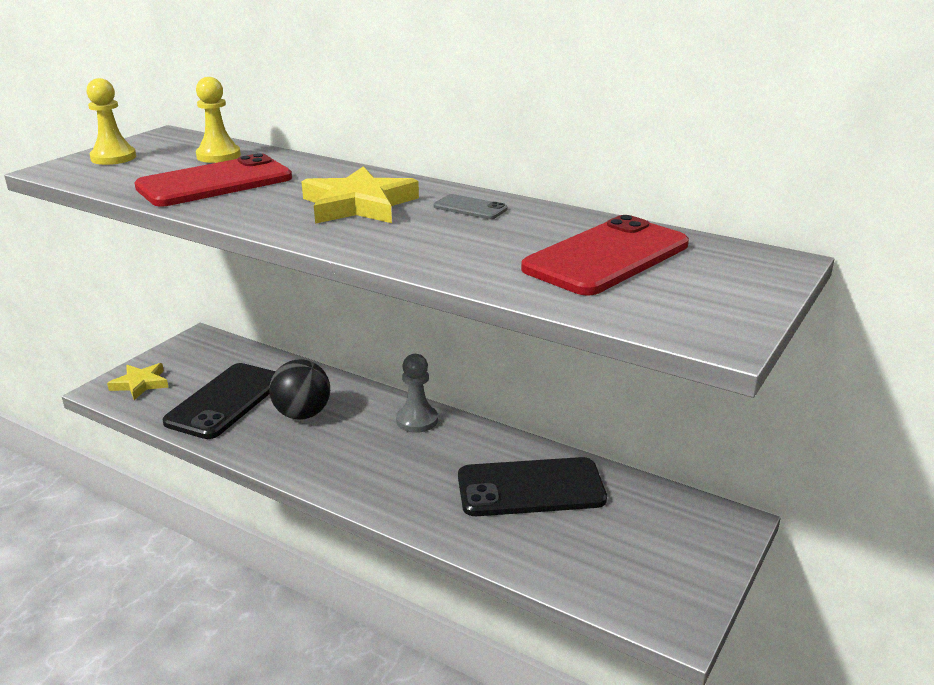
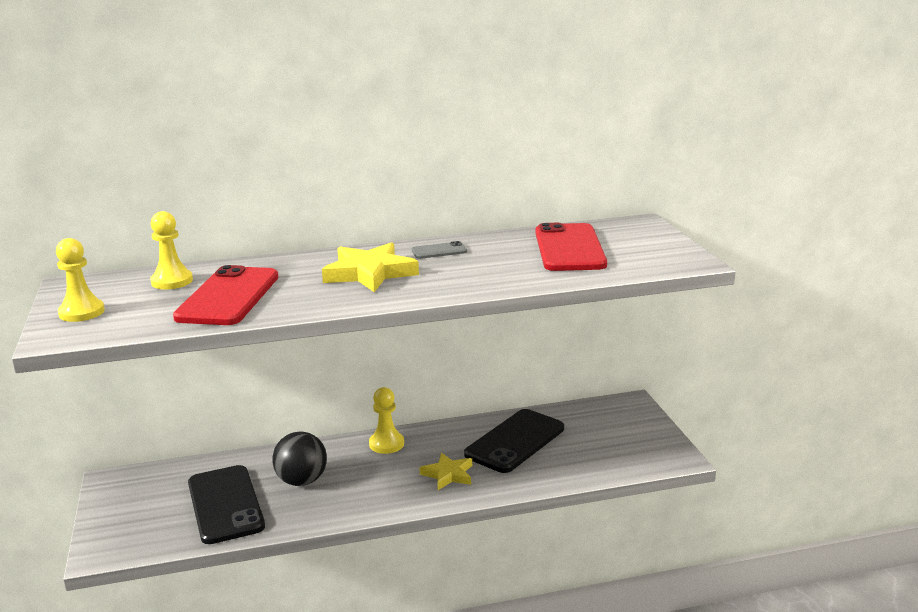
camera: 45 degrees left, 5 degrees down
yellow star [107,363,169,400] -> yellow star moved to [420,453,472,490]
grey pawn [396,354,438,433] -> yellow pawn [369,387,404,454]

